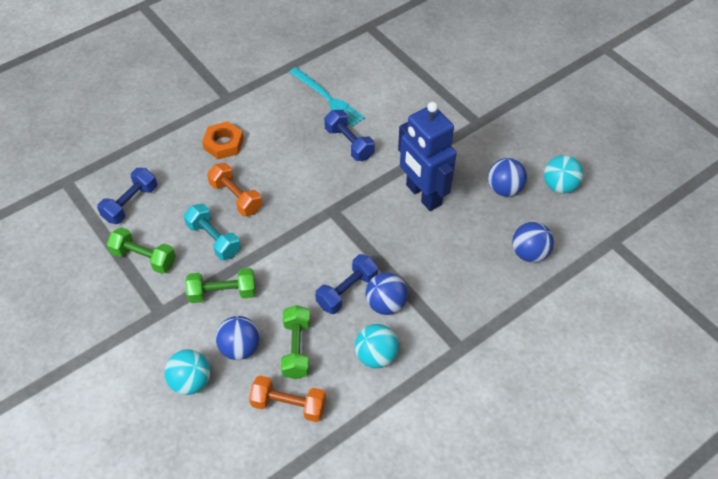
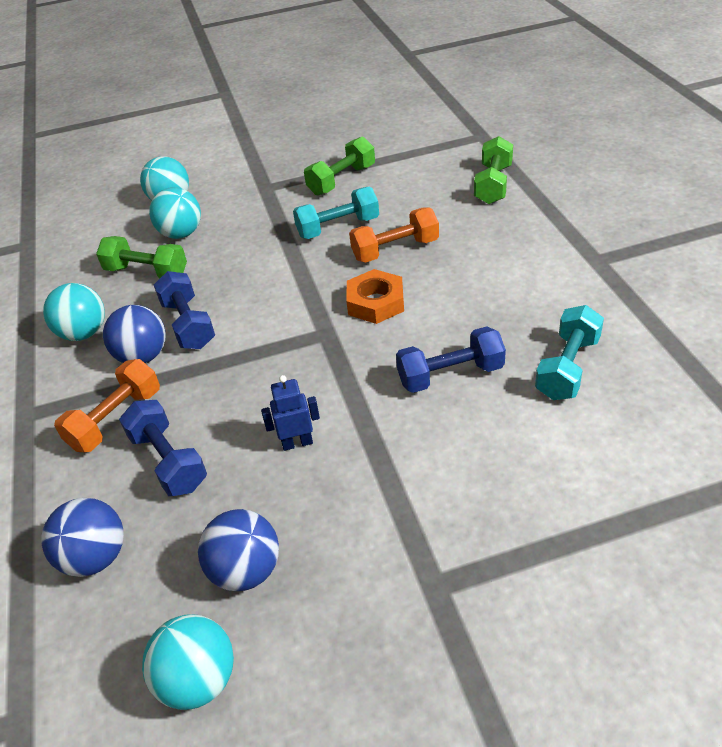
camera: 115 degrees right, 10 degrees down
blue dumbbell [97,168,157,224] -> blue dumbbell moved to [119,400,207,496]
green dumbbell [185,268,255,303] -> green dumbbell moved to [474,136,513,204]
orange nut [202,121,244,160] -> orange nut moved to [346,269,404,324]
blue ball [216,316,260,360] -> turquoise ball [149,187,201,239]
orange dumbbell [249,376,326,422] -> orange dumbbell moved to [54,359,160,452]
turquoise fork [290,67,365,127] -> turquoise dumbbell [535,305,604,400]
blue robot [398,102,457,211] -> blue robot [261,375,320,451], size x0.42

